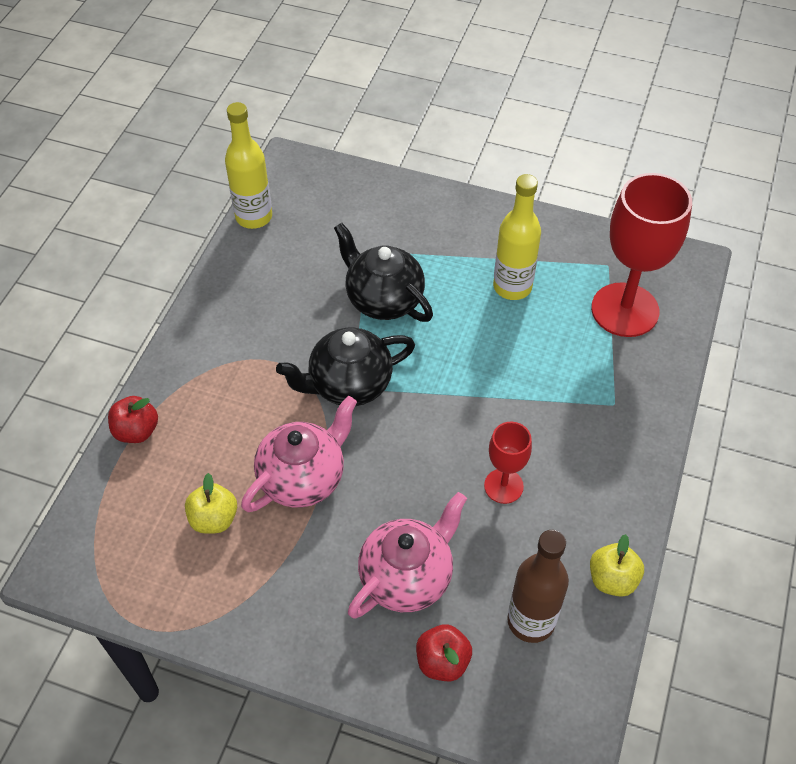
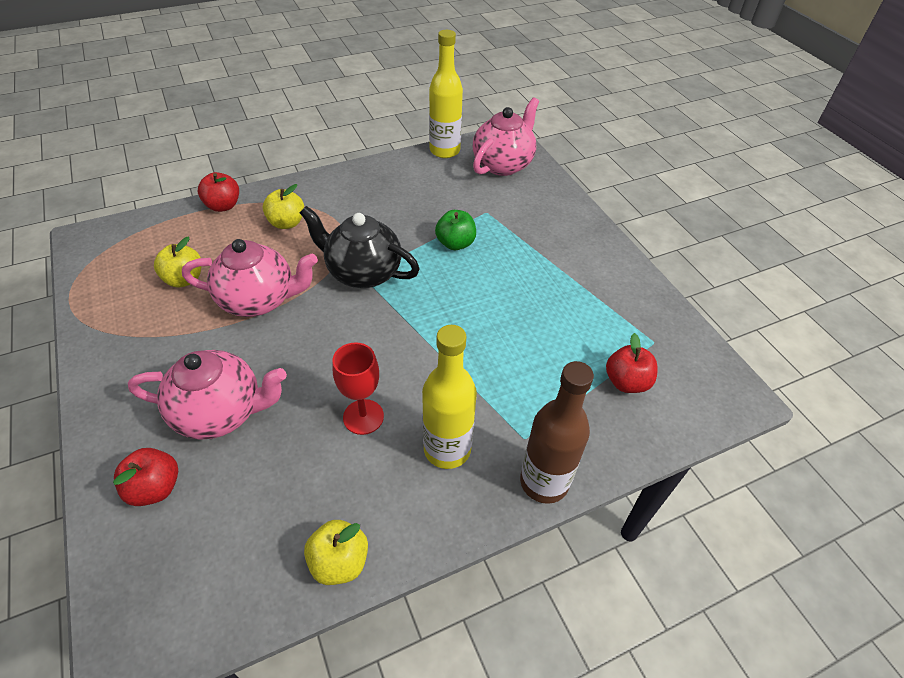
camera: 45 degrees right, 5 degrees down
black teapot [334,223,433,322] -> green apple [435,210,476,250]
yellow bottle [493,174,541,300] -> yellow bottle moved to [422,325,477,469]
brown bottle [507,530,569,643] -> brown bottle moved to [520,361,594,504]
red goblet [591,173,692,337] -> red apple [606,333,658,393]
none -> yellow apple [263,184,304,229]
none -> pink teapot [473,97,539,176]

